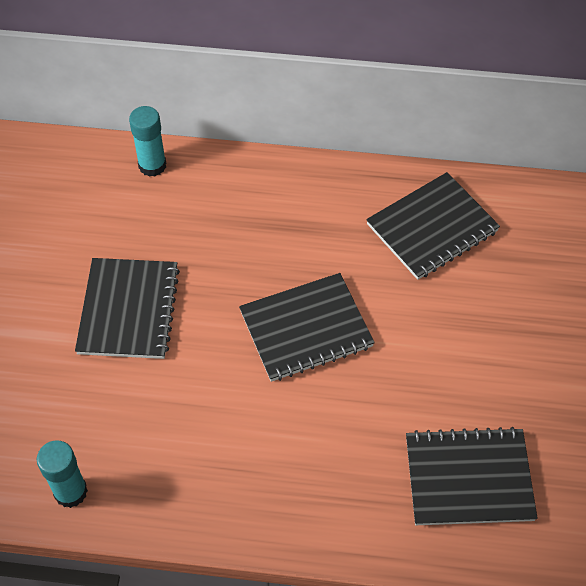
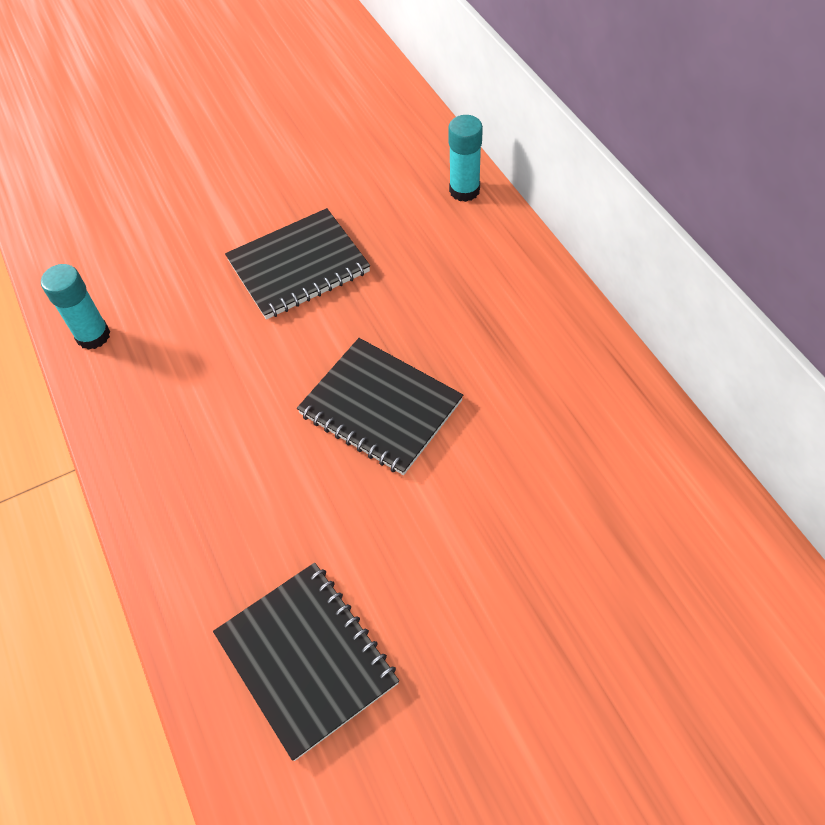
camera: 60 degrees right, 0 degrees up
black notebook [366,172,500,280] -> none

